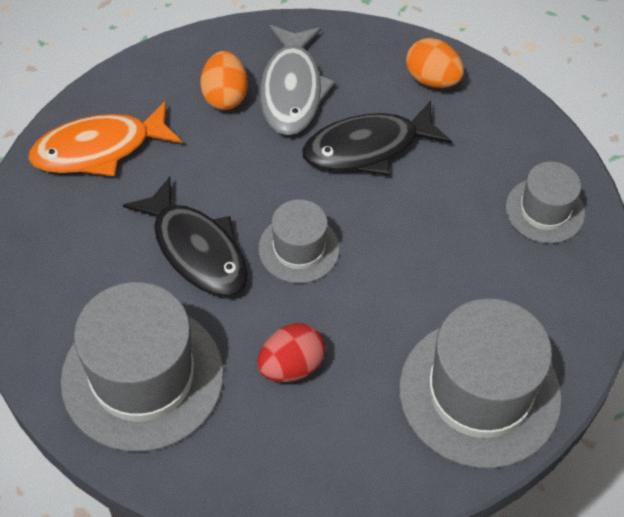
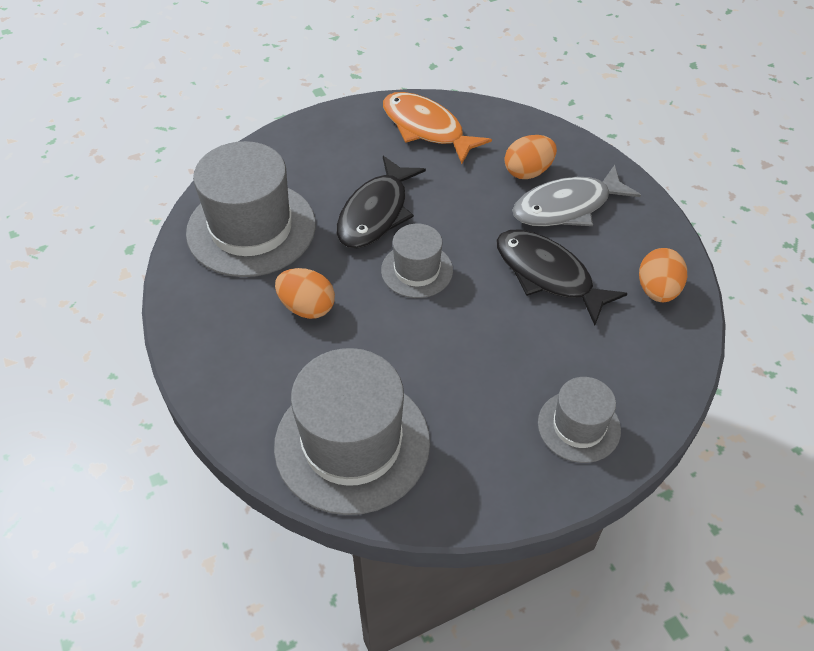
camera: 65 degrees right, 5 degrees down
red egg [257,323,325,382] -> orange egg [275,268,335,319]

